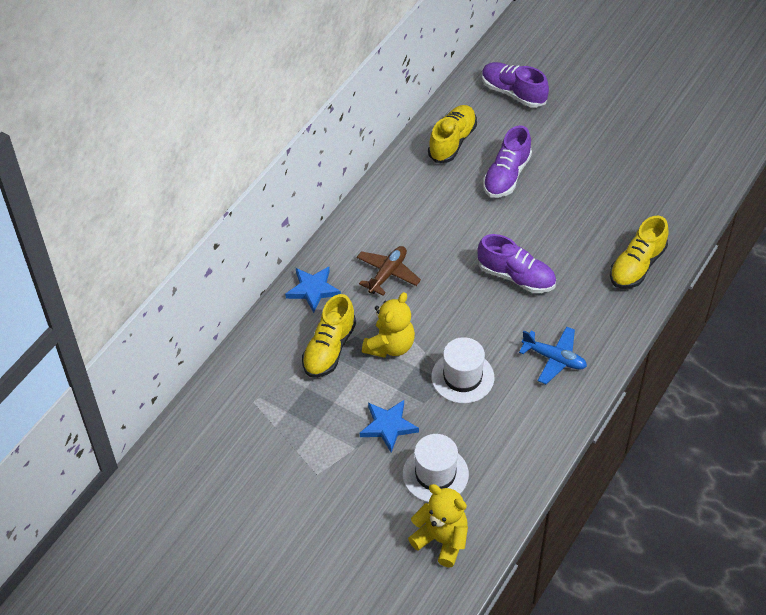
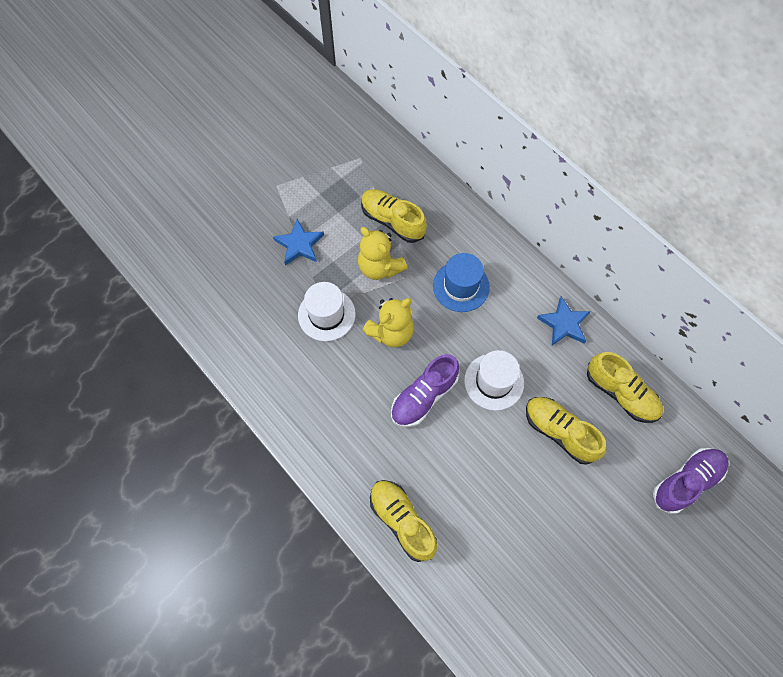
camera: 105 degrees right, 15 degrees up
blue star [285,267,341,313] -> blue star moved to [537,296,591,346]
brown plane [356,246,421,295] -> blue hat [433,253,490,312]
white hat [403,434,469,502] -> white hat moved to [464,350,524,411]
yellow teddy bear [408,484,468,567] -> yellow teddy bear moved to [362,298,414,347]
purple shoe [483,125,532,198] -> yellow shoe [526,397,606,465]
blue plane [519,326,587,384] -> none

